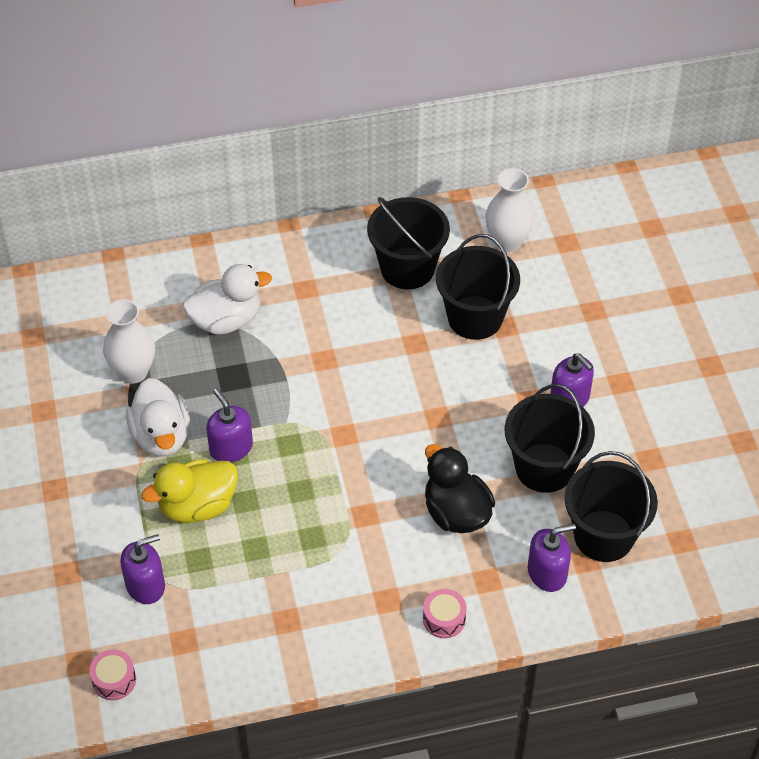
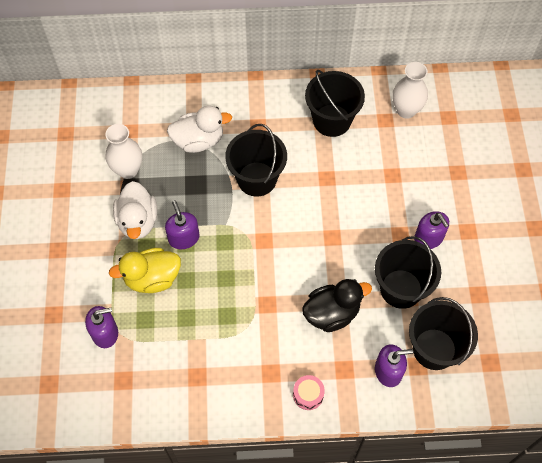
camera: 10 degrees right, 10 degrees up
pink drum [89,649,136,700] -> none
black duck [425,444,495,533] -> black duck turned 90 degrees clockwise [302,279,372,332]
black bucket [436,234,520,340] -> black bucket moved to [225,124,287,197]

